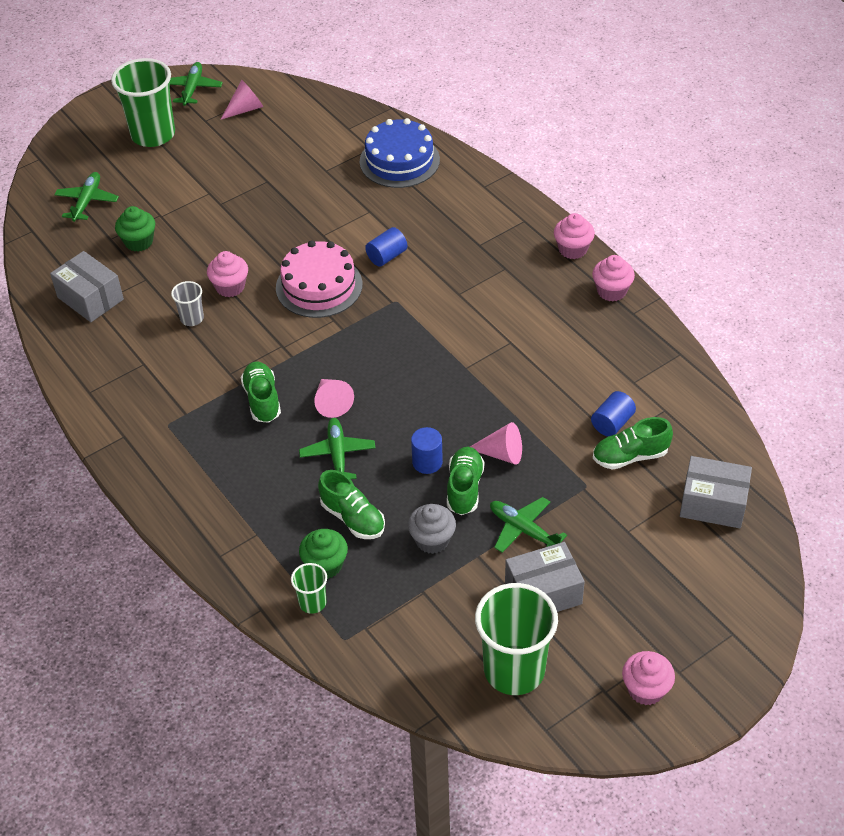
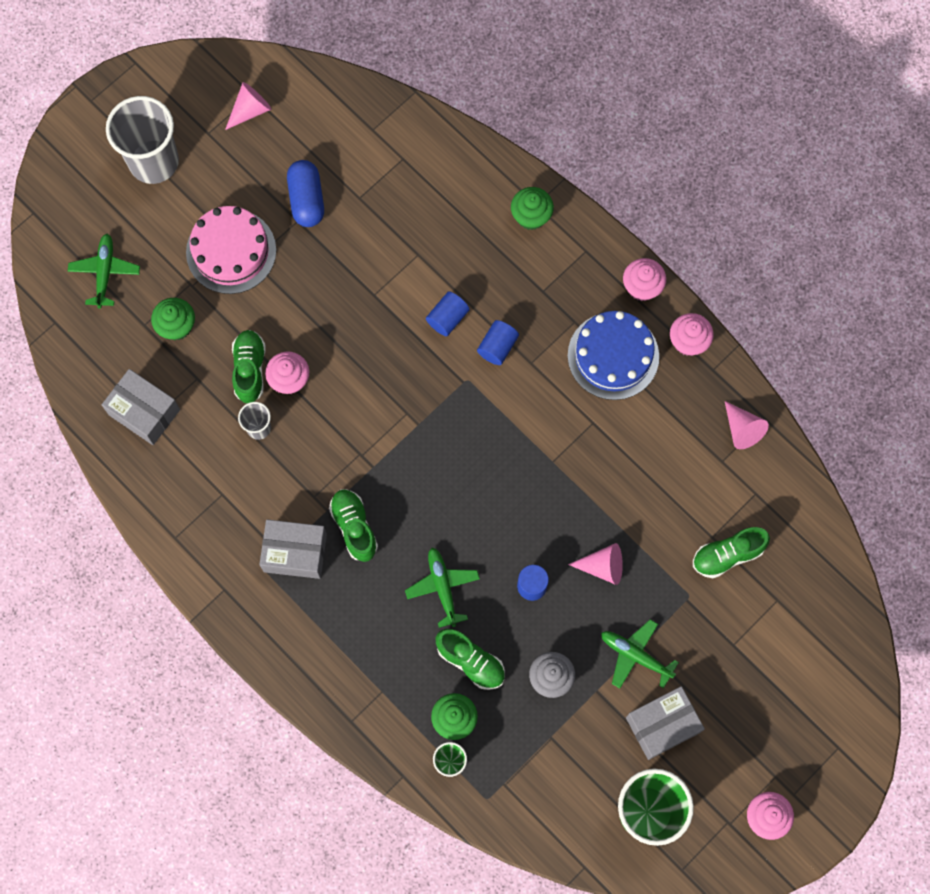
camera: 10 degrees left, 25 degrees up
green cup [111,58,175,147] -> grey cup [106,96,179,184]
green plane [170,62,223,106] -> none
pink cake [276,240,363,318] -> pink cake moved to [186,206,276,294]
pink cone [314,379,354,418] -> pink cone moved to [725,401,769,449]
blue cake [360,118,440,188] -> blue cake moved to [568,311,659,400]
green shoe [447,447,485,515] -> green shoe moved to [232,330,266,403]
blue cylinder [591,391,636,436] -> blue cylinder moved to [477,320,519,365]
grey box [680,456,752,528] -> grey box moved to [259,519,327,579]
none -> blue capsule [287,160,324,227]
none -> green cupcake [511,187,554,230]

